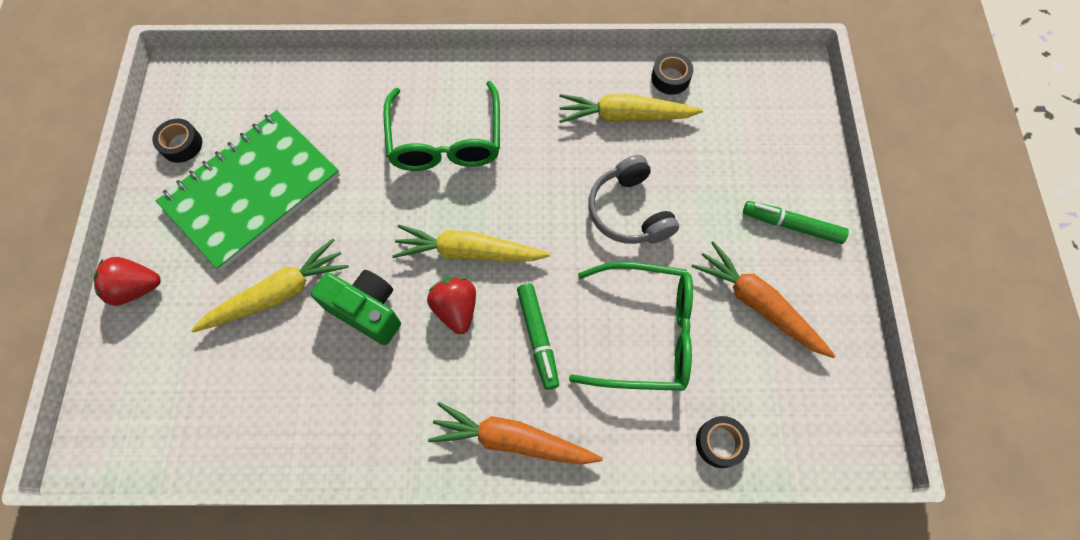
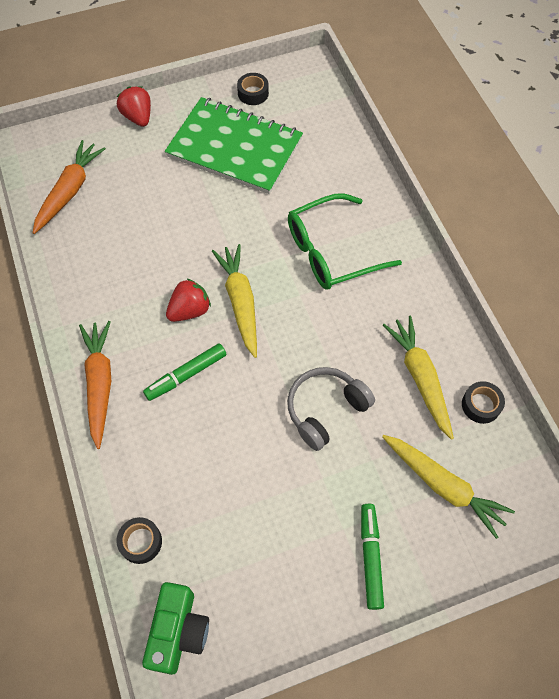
camera: 70 degrees right, 5 degrees down
yellow carrot [191,239,349,332] -> yellow carrot moved to [382,435,515,539]
green camera [311,270,401,345] -> green camera moved to [142,582,209,675]
green glasses [569,261,693,391] -> none
orange carrot [691,241,835,358] -> orange carrot moved to [33,140,106,234]

